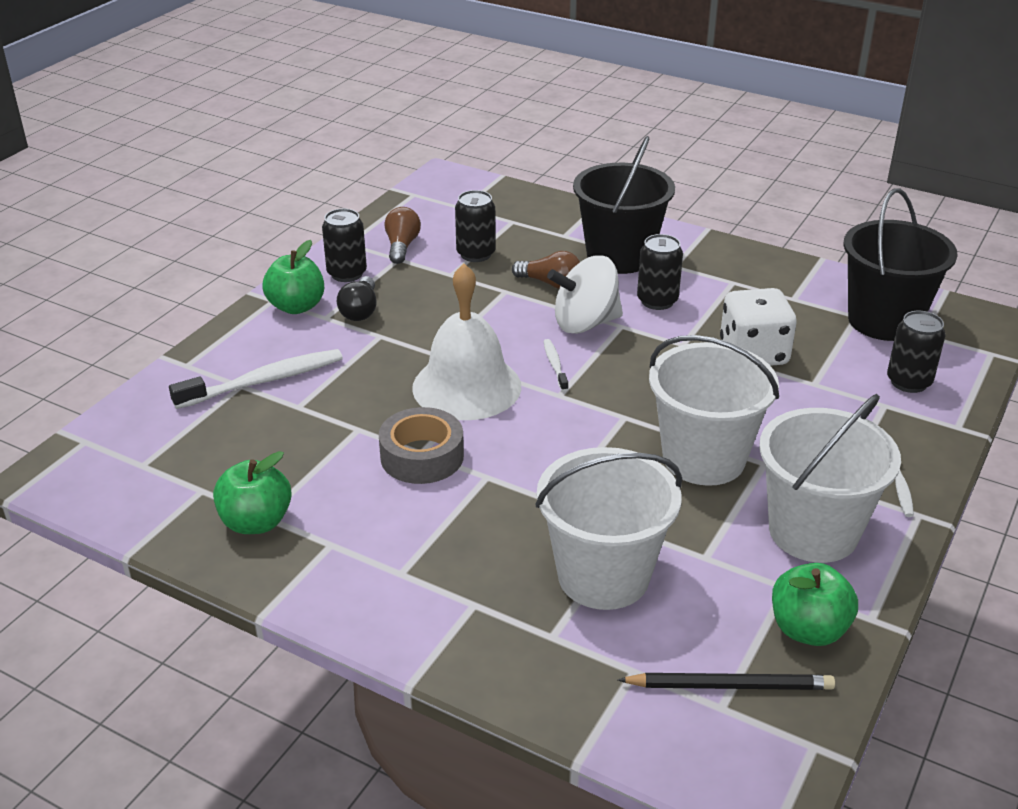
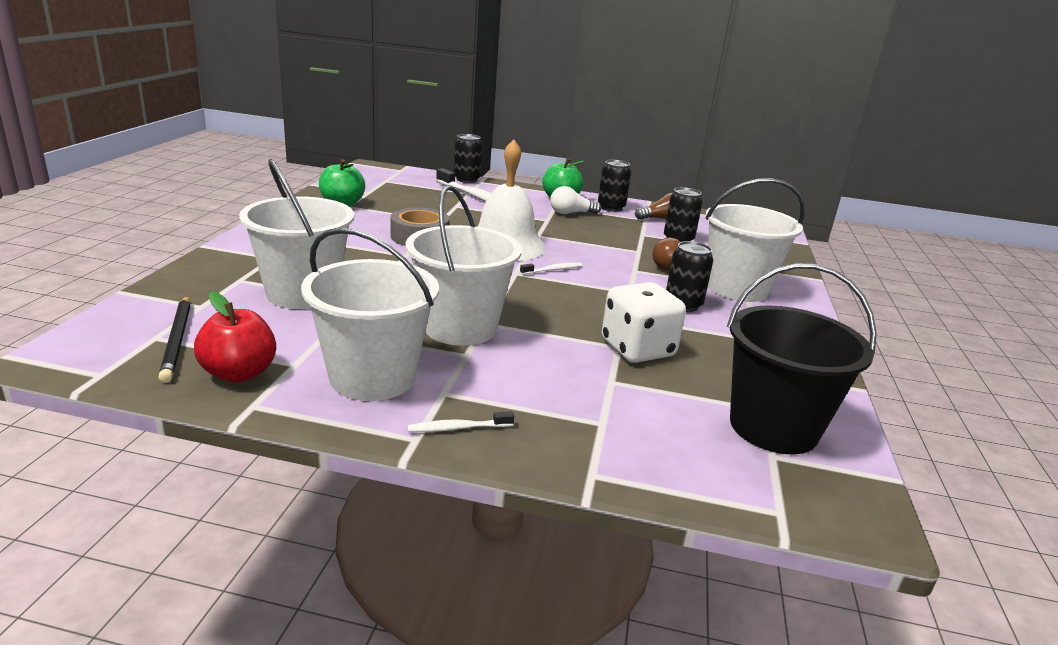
camera: 70 degrees right, 10 degrees down
black light bulb [337,276,377,321] -> white light bulb [550,186,601,214]
white spinning top [547,256,623,334] -> none
black bucket [573,136,675,274] -> white bucket [706,178,805,302]
green apple [772,563,858,646] -> red apple [194,291,276,383]
black can [887,311,946,393] -> black can moved to [454,134,482,183]

